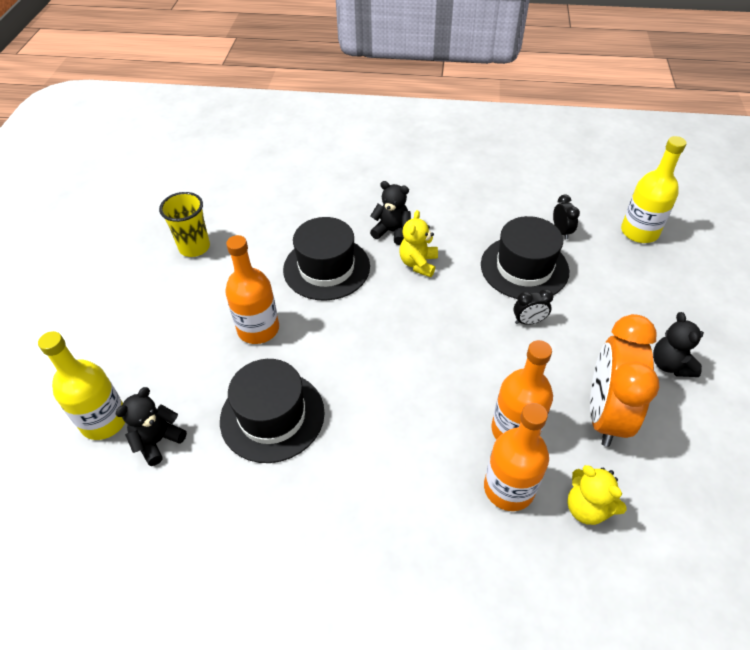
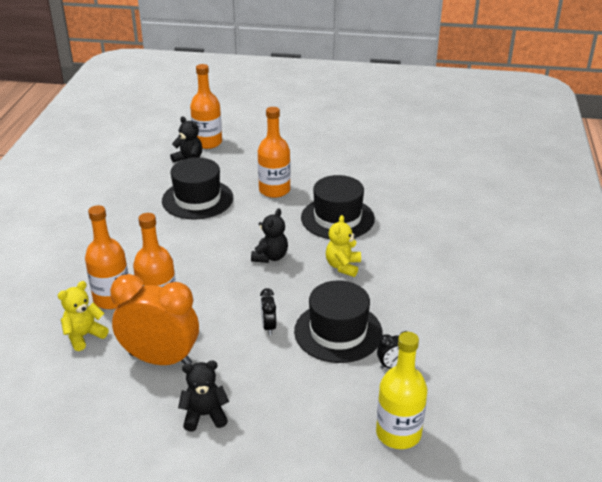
camera: 90 degrees right, 15 degrees down
yellow bottle [38,331,125,440] -> orange bottle [190,64,222,149]
yellow cup [159,192,210,257] -> none
black teddy bear [370,181,411,245] -> black teddy bear moved to [251,208,288,263]
yellow teddy bear [399,210,438,277] -> yellow teddy bear turned 90 degrees counterclockwise [326,215,361,277]

